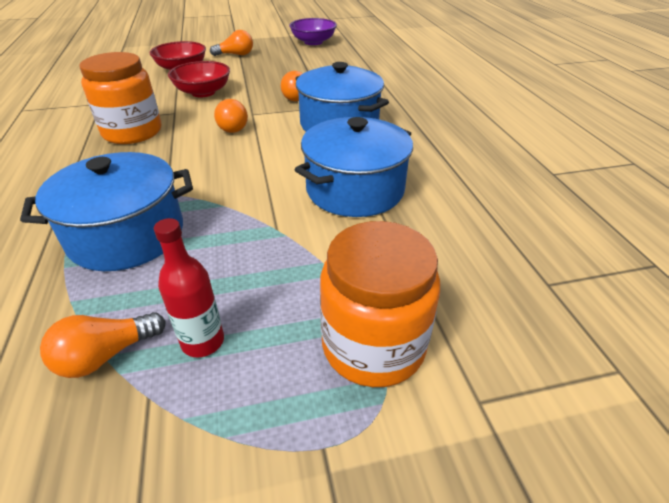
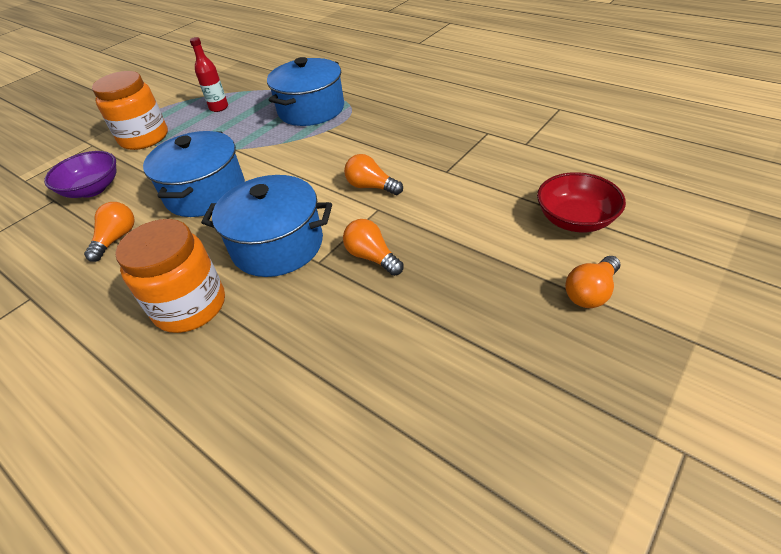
camera: 145 degrees right, 5 degrees up
orange light bulb [40,312,166,378] -> orange light bulb moved to [84,202,135,262]
orange jar [79,52,161,144] -> orange jar moved to [115,219,225,333]
red bowl [168,61,230,97] -> none
purple bowl [289,18,337,45] -> purple bowl moved to [44,151,116,198]

